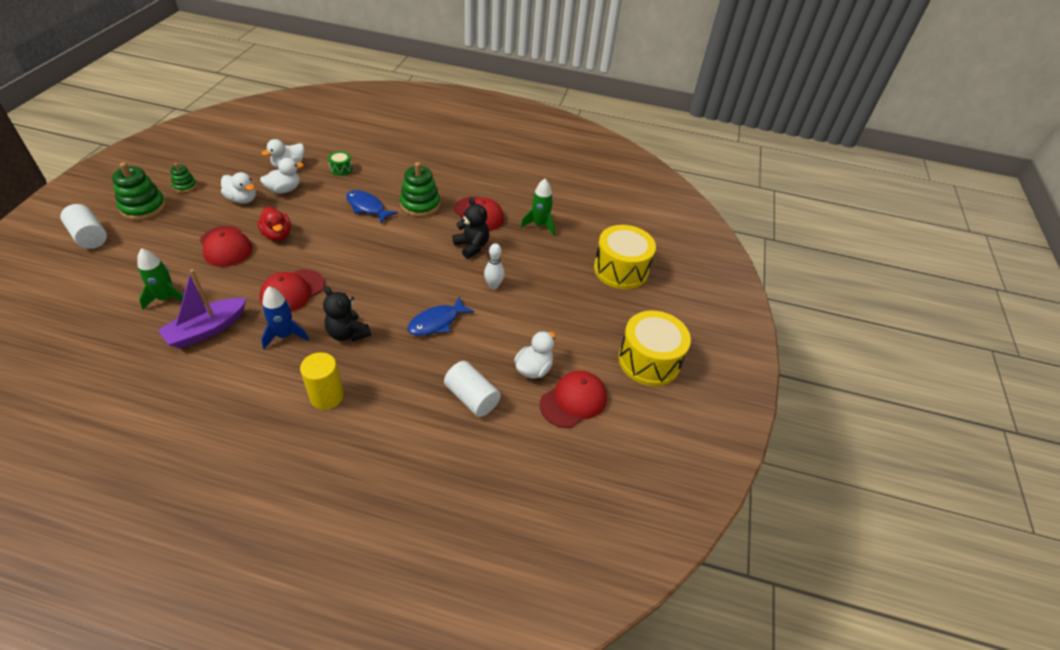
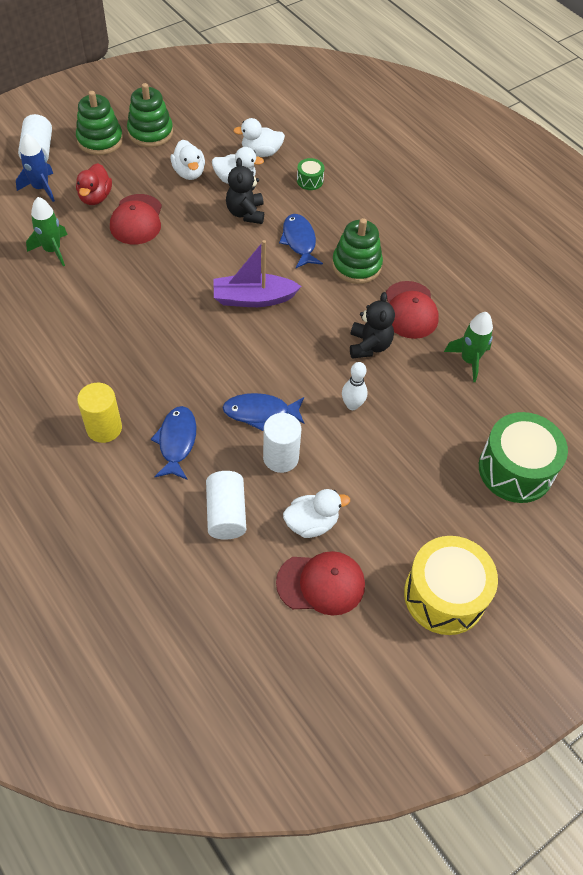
camera: 40 degrees right, 10 degrees up
purple boat [158,269,247,349] -> purple boat moved to [213,240,301,307]
green stacking toy [170,163,197,193] -> green stacking toy [127,83,173,147], size x1.83
red duck [257,207,291,241] -> red duck moved to [76,163,112,205]
red cap [259,269,325,312] -> none
blue rocket [261,287,309,349] -> blue rocket moved to [16,133,55,202]
black teddy bear [323,286,371,341] -> black teddy bear moved to [226,158,264,224]
yellow drum [594,225,656,289] -> green drum [479,412,568,503]
none -> blue fish [151,406,196,480]
none -> white cylinder [263,413,301,473]

